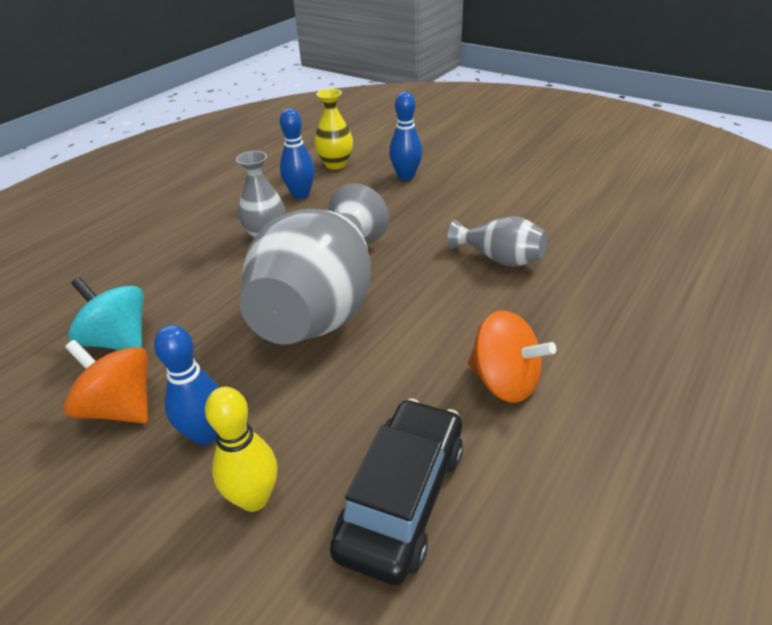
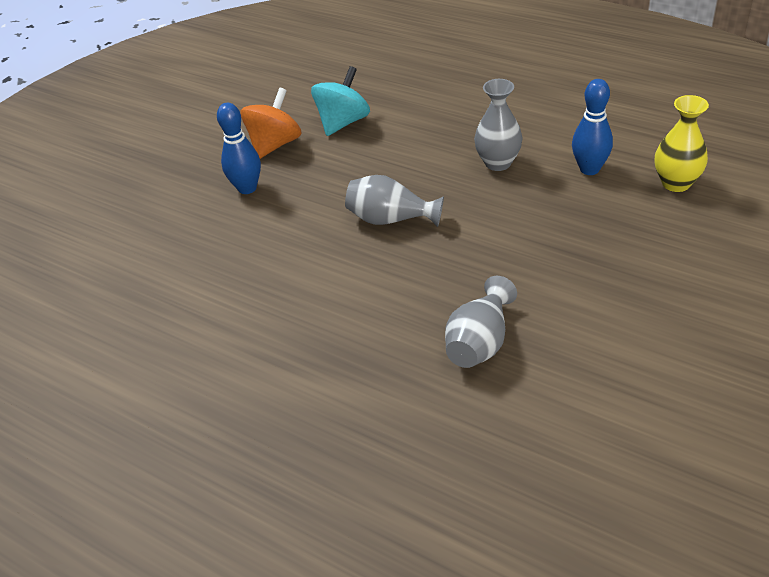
camera: 90 degrees right, 5 degrees up
yellow bowling pin [205,387,278,512] -> none
grey vase [240,183,389,345] -> grey vase [345,175,444,227], size x0.46
black car [330,398,463,585] -> none
blue bowling pin [389,92,422,180] -> none
orange spinning top [468,310,556,403] -> none

